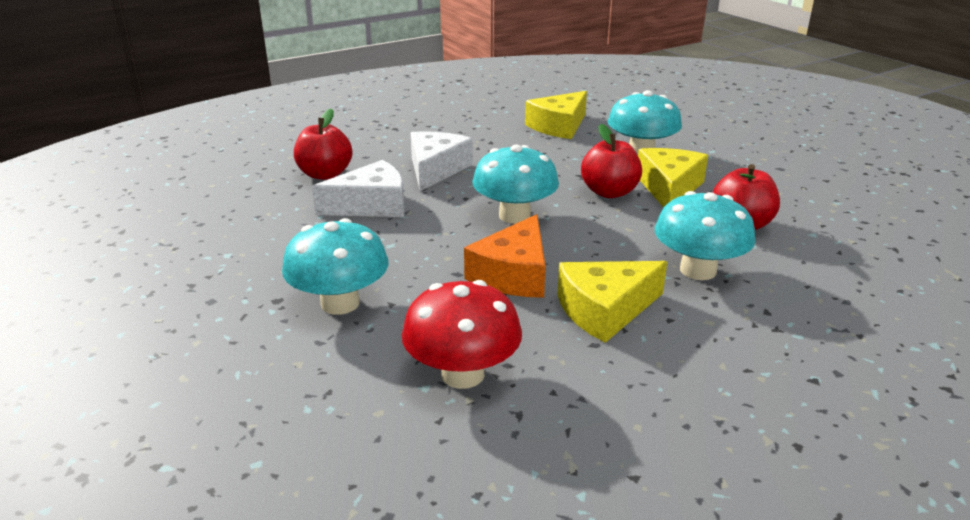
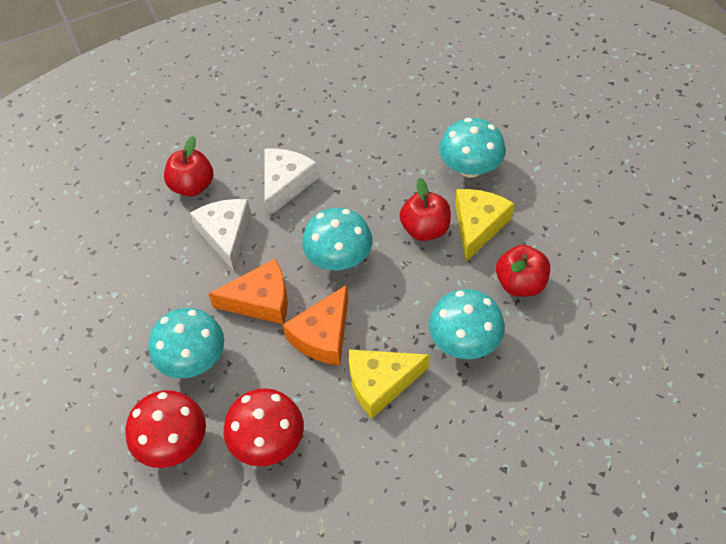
camera: 10 degrees right, 25 degrees up
white cheese [312,160,405,217] -> white cheese turned 90 degrees counterclockwise [190,199,251,272]
yellow cheese [525,91,587,139] -> none
none -> red mushroom [125,390,206,468]
none -> orange cheese [208,259,288,324]

